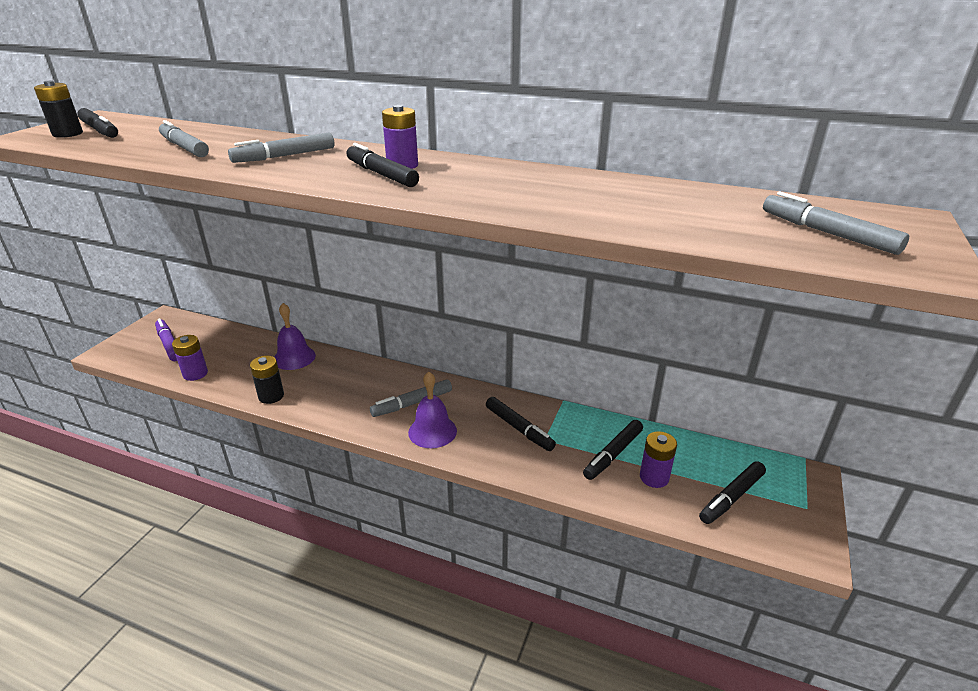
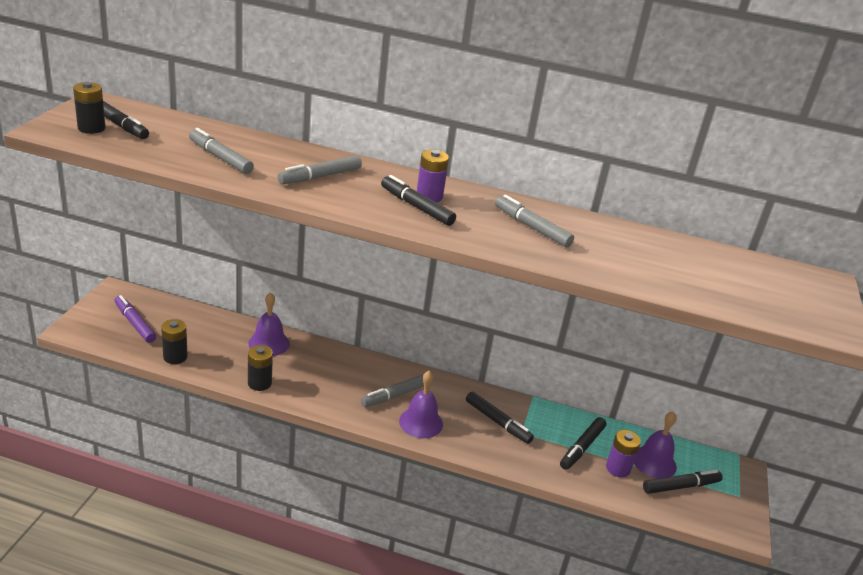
camera: 10 degrees left, 0 degrees up
purple battery [172,335,208,381] -> black battery [161,319,188,364]
black marker [699,461,766,524] -> black marker turned 150 degrees counterclockwise [643,470,722,494]
grey marker [763,192,909,255] -> grey marker moved to [495,195,574,248]
none -> purple bell [634,412,677,479]

